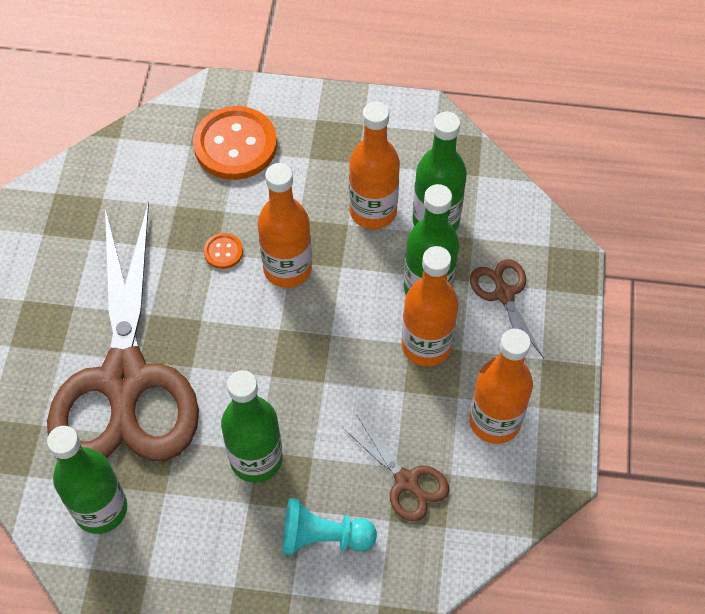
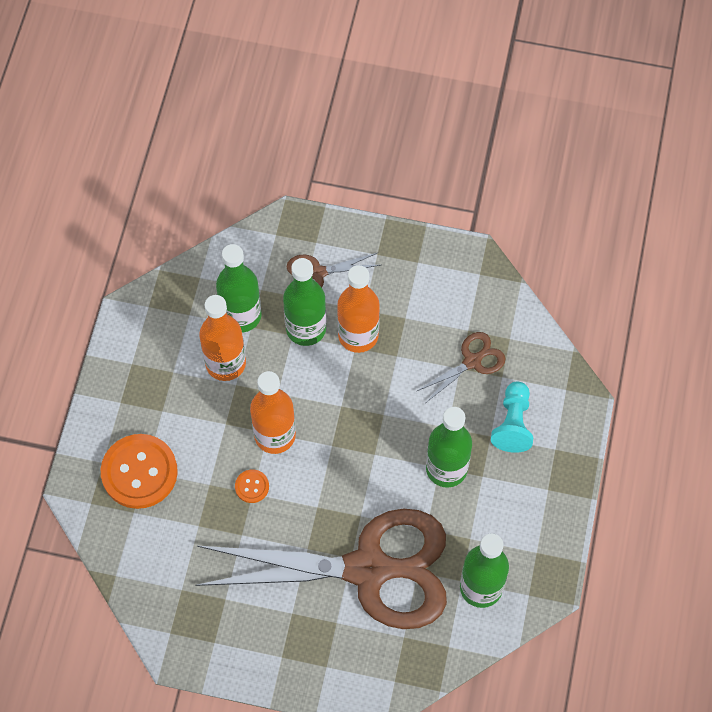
camera: 85 degrees left, 5 degrees up
orange bottle [469,329,533,444] -> none

